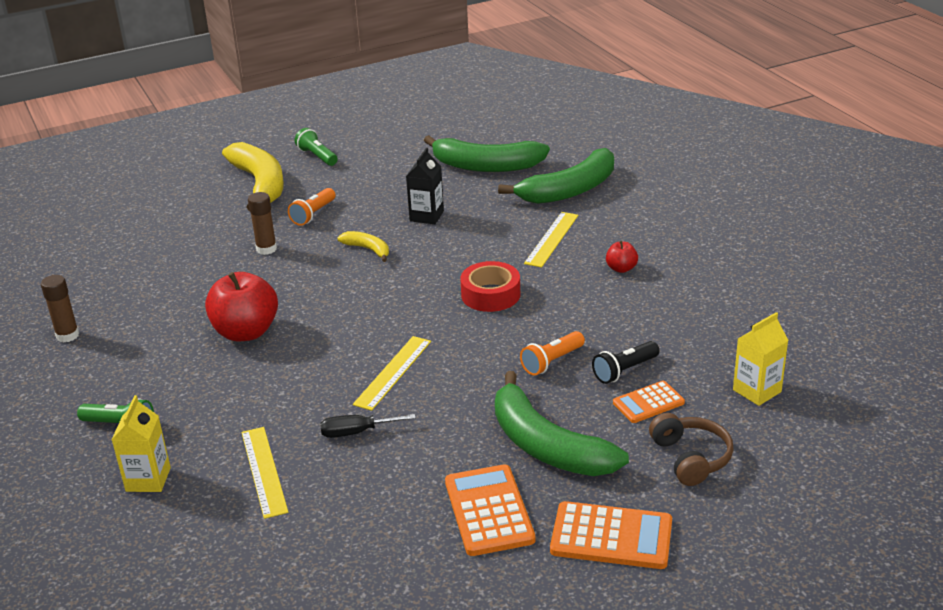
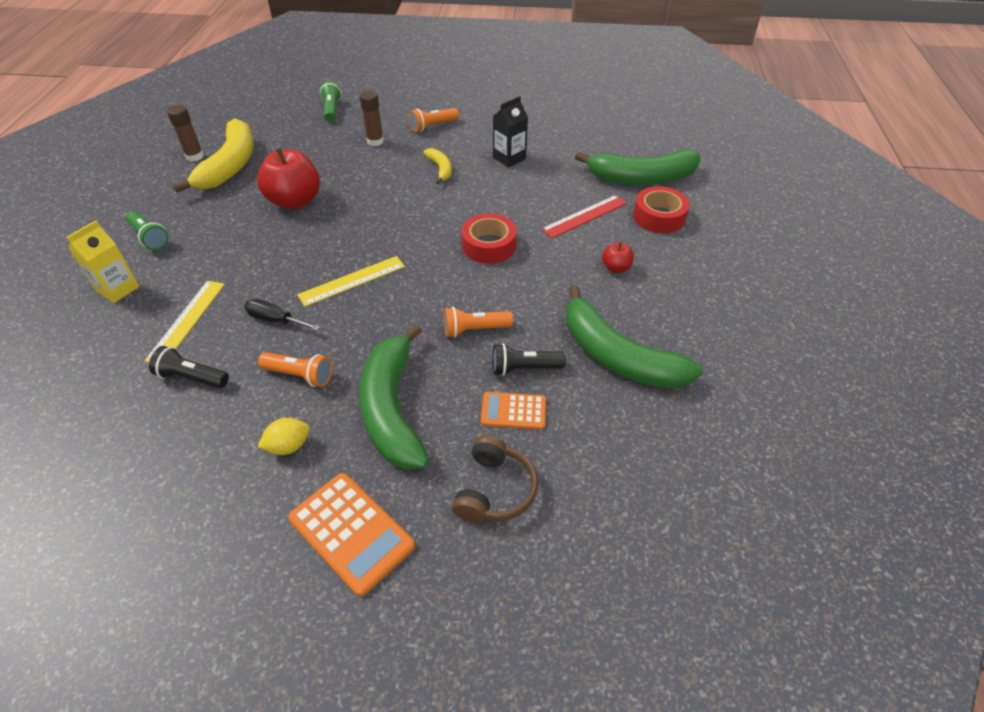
camera: 30 degrees right, 15 degrees up
yellow banana [222,142,284,211] -> yellow banana moved to [172,118,254,193]
green flashlight [295,128,338,166] -> green flashlight moved to [320,81,342,122]
green banana [424,135,550,172] -> green banana moved to [566,285,703,389]
orange calculator [445,464,536,556] -> yellow lemon [258,418,310,455]
yellow ruler [524,212,578,268] -> red ruler [541,195,627,238]
yellow carton [733,312,789,406] -> none
none -> black flashlight [149,346,229,388]
none -> orange flashlight [258,352,332,387]
none -> red tape [633,186,690,233]

